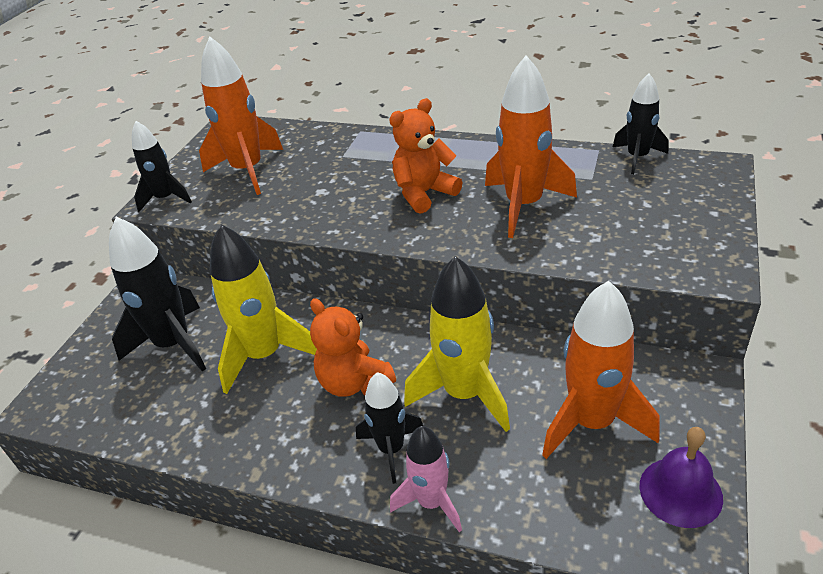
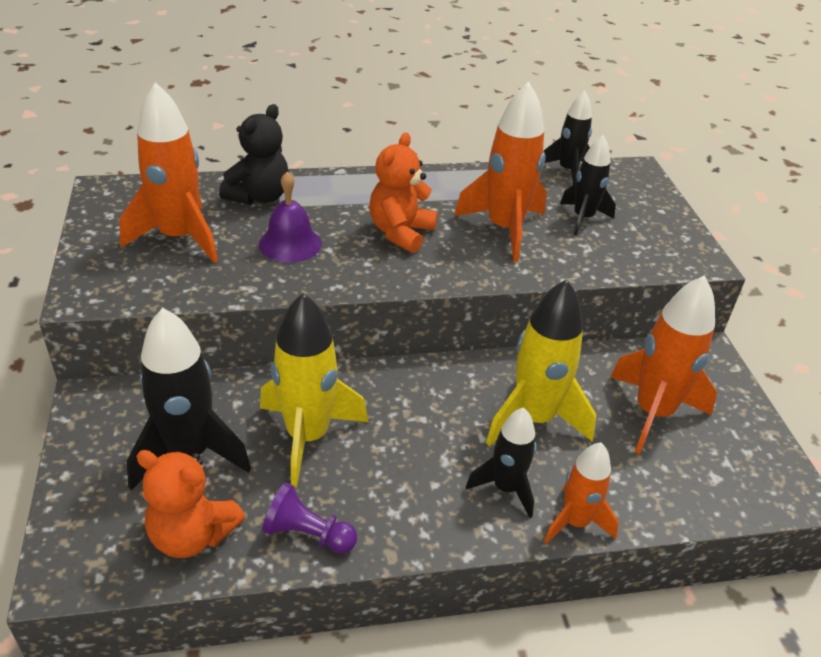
camera: 35 degrees left, 0 degrees up
black rocket [132,121,192,212] -> black rocket moved to [560,135,616,235]
orange teddy bear [310,298,396,397] -> orange teddy bear moved to [136,450,245,558]
pink rocket [390,426,462,532] -> orange rocket [544,443,619,544]
purple bell [639,427,723,528] -> purple bell moved to [259,172,322,263]
none -> black teddy bear [219,104,289,205]
none -> purple pawn [262,482,357,554]

